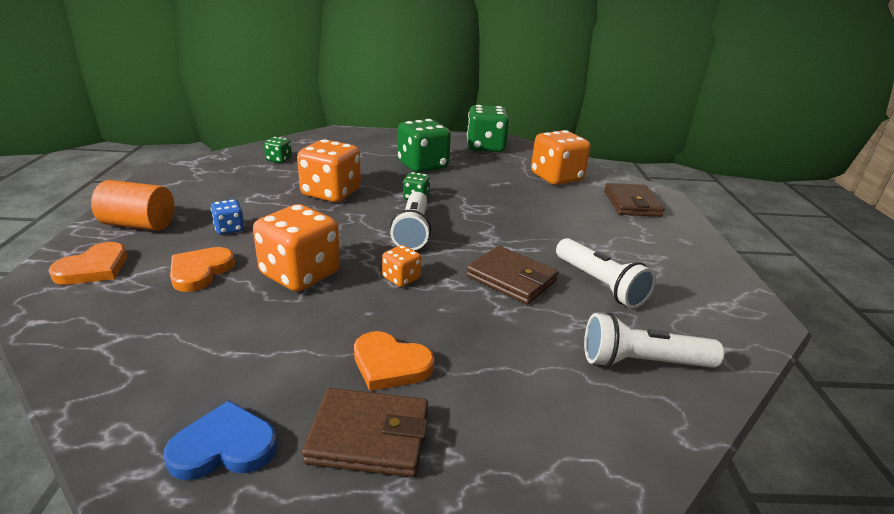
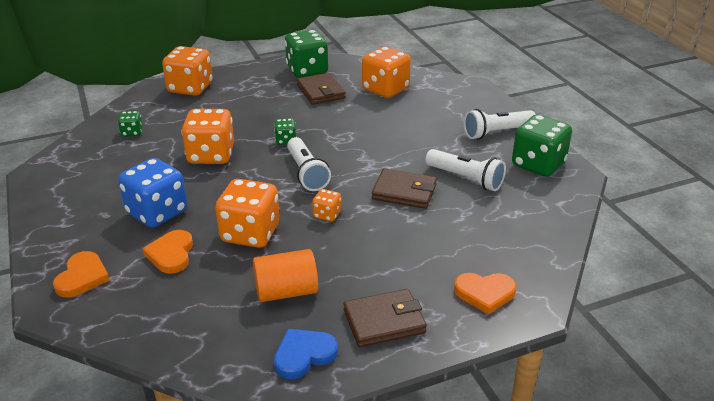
camera: 20 degrees left, 5 degrees up
orange cylinder [91,180,175,231] -> orange cylinder moved to [253,249,318,302]
blue dice [210,199,245,235] -> blue dice [118,158,187,228], size x2.06
orange heart [354,331,434,391] -> orange heart moved to [454,273,516,315]
green dice [398,119,451,173] -> green dice moved to [512,115,572,177]
white flashlight [584,313,724,368] -> white flashlight moved to [464,109,536,140]
brown wallet [604,183,665,217] -> brown wallet moved to [297,73,346,105]
none -> orange dice [162,46,213,96]

